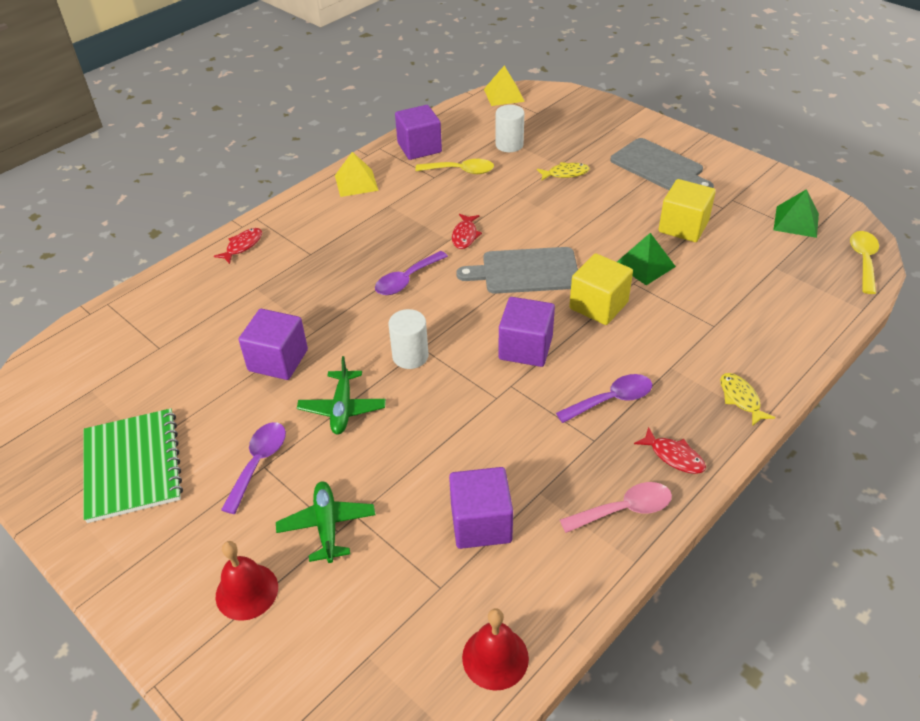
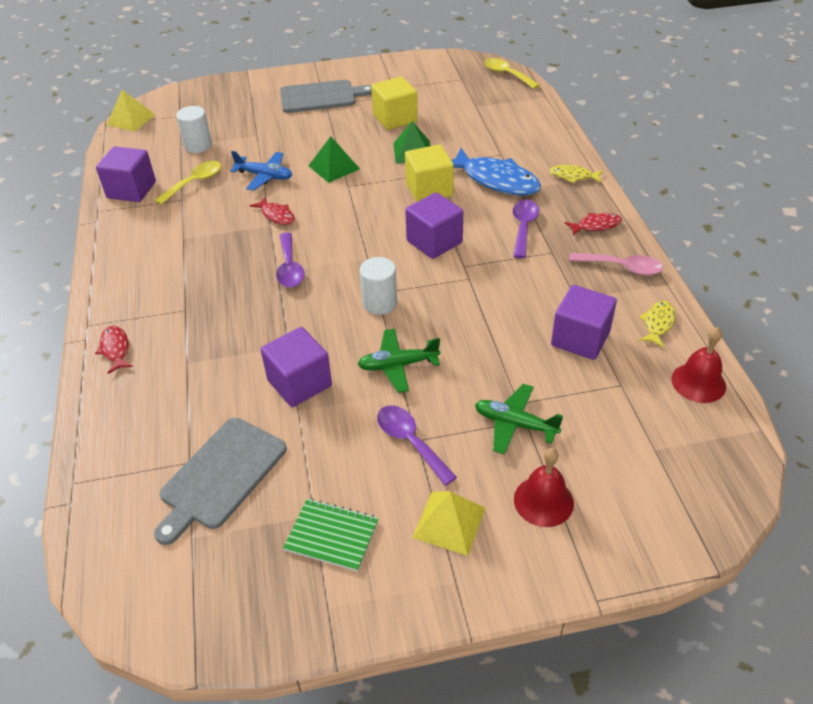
camera: 55 degrees left, 0 degrees up
green notebook [83,408,183,523] -> green notebook [283,499,379,572], size x0.61
green plane [297,356,386,434] -> green plane turned 135 degrees clockwise [358,329,440,393]
yellow pyramid [335,152,379,197] -> yellow pyramid moved to [412,491,486,556]
grey cutting board [456,247,578,294] -> grey cutting board moved to [154,418,287,545]
yellow fish [537,162,590,181] -> yellow fish moved to [639,301,675,348]
pink spoon [560,482,672,533] -> pink spoon turned 90 degrees clockwise [569,253,663,275]
green pyramid [774,189,819,238] -> green pyramid moved to [309,136,360,183]
none -> blue plane [230,151,292,191]
none -> blue fish [451,148,541,196]

